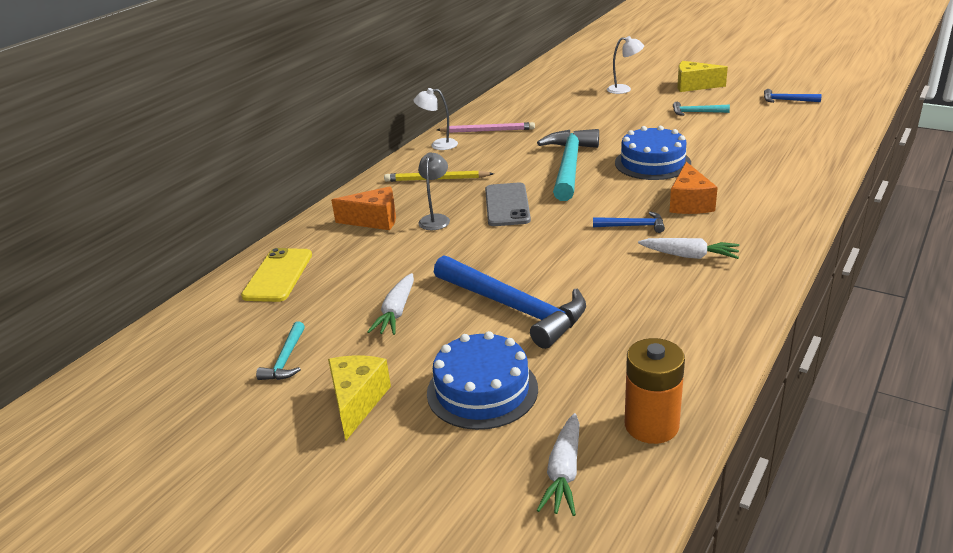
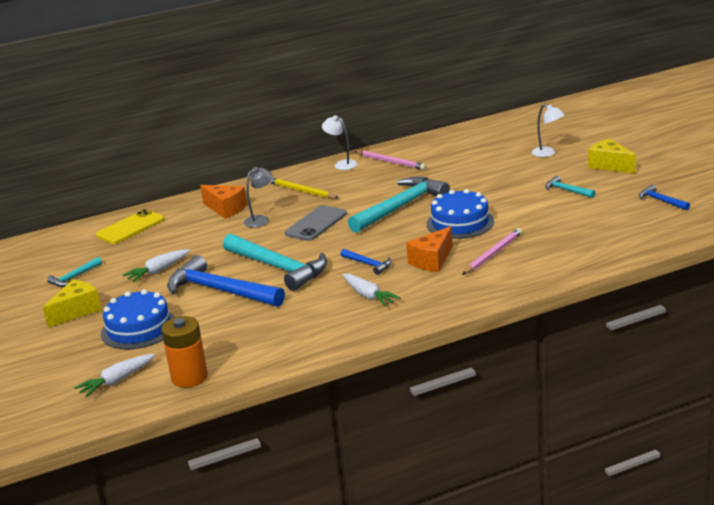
camera: 35 degrees right, 5 degrees down
blue hammer [434,255,586,349] -> blue hammer turned 135 degrees clockwise [167,255,285,307]
none -> turquoise hammer [223,234,327,291]
none -> pink pencil [462,228,523,275]

